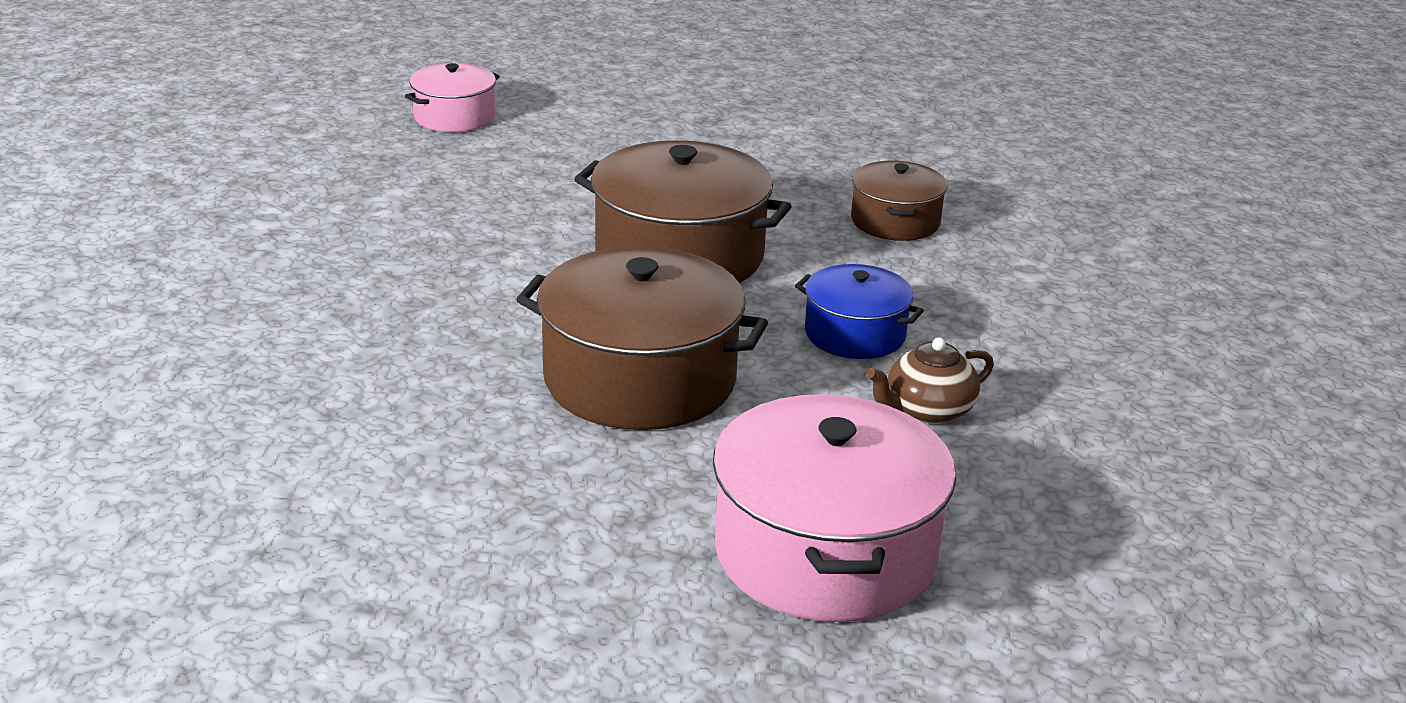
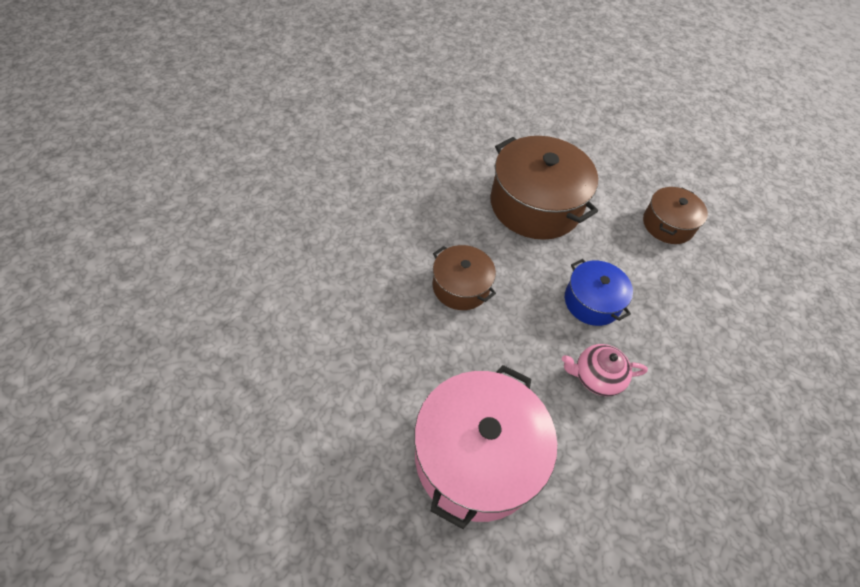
camera: 25 degrees right, 25 degrees up
pink pot [405,63,500,132] -> none
brown pot [516,246,768,430] -> brown pot [433,245,496,310], size x0.56
brown teapot [867,337,994,424] -> pink teapot [562,344,648,396]

